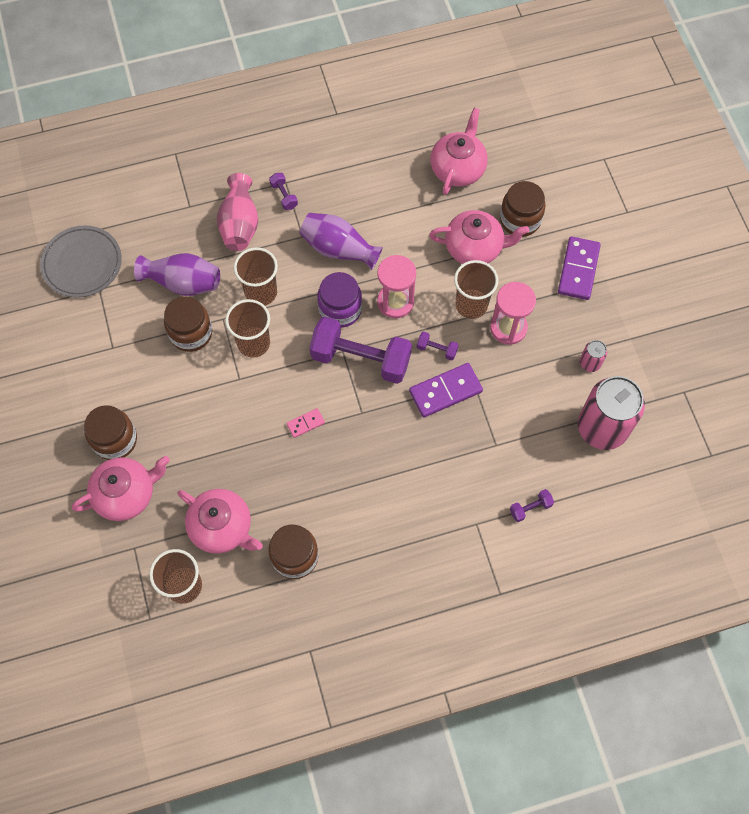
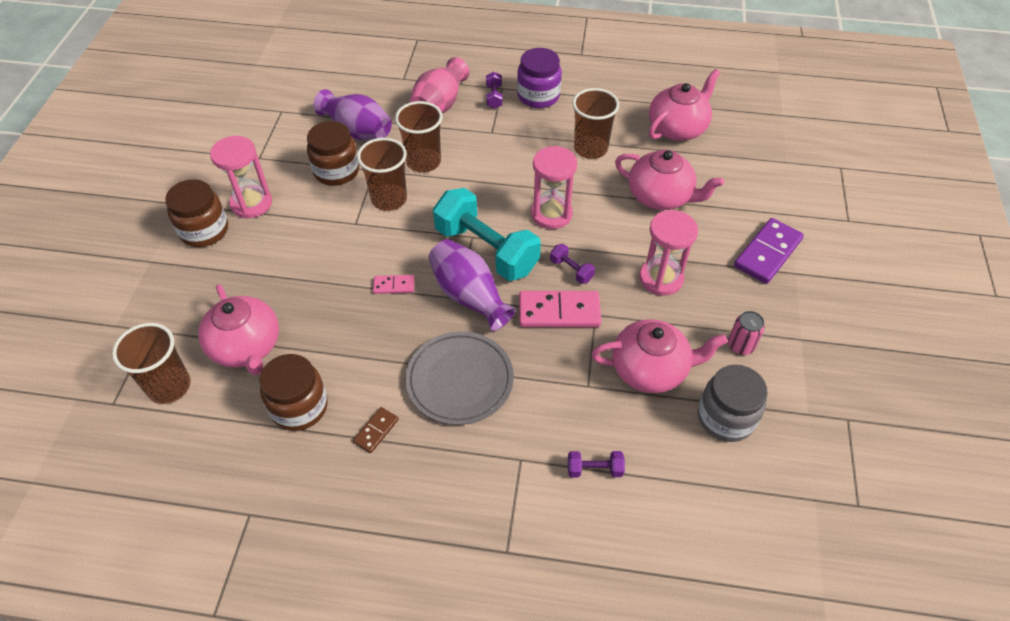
camera: 25 degrees right, 15 degrees down
grey plate [40,225,122,298] -> grey plate moved to [405,331,514,425]
pink teapot [72,456,170,521] -> pink teapot moved to [591,319,728,393]
purple vase [299,213,383,270] -> purple vase moved to [429,239,516,331]
purple dumbbell [309,316,412,384] -> turquoise dumbbell [433,188,541,281]
purple jar [317,272,362,328] -> purple jar moved to [517,48,562,108]
purple domino [409,363,483,418] -> pink domino [519,291,601,327]
brown cup [454,260,498,319] -> brown cup moved to [573,88,619,159]
brown jar [500,181,545,237] -> none
pink can [578,376,645,450] -> grey jar [698,365,768,442]
none -> pink hourglass [210,136,272,219]
none -> brown domino [353,407,399,453]

